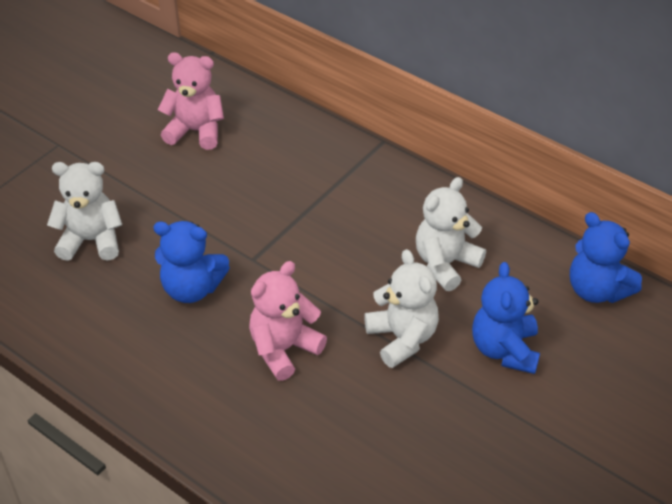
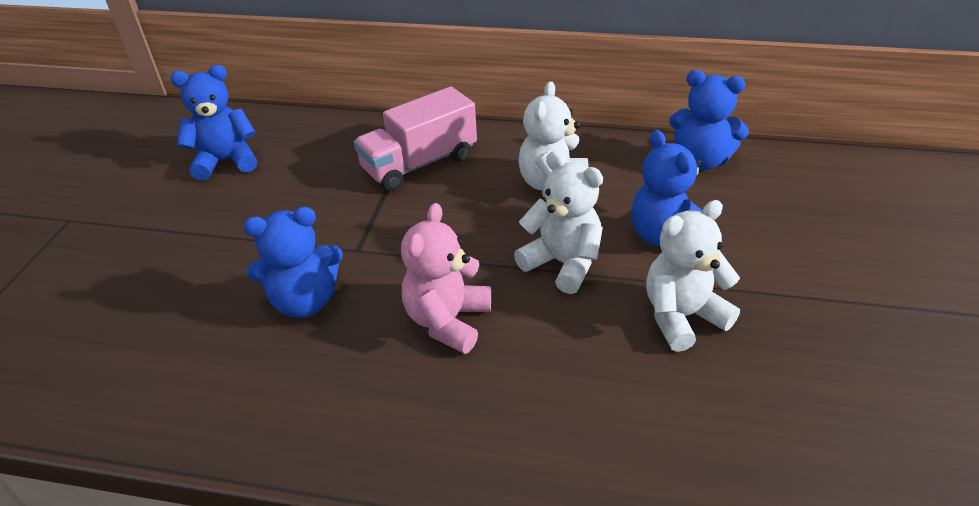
camera: 25 degrees left, 5 degrees down
white teddy bear [47,162,122,261] -> white teddy bear moved to [646,200,740,352]
pink teddy bear [158,52,224,150] -> blue teddy bear [171,65,257,180]
none -> pink truck [354,86,477,191]

